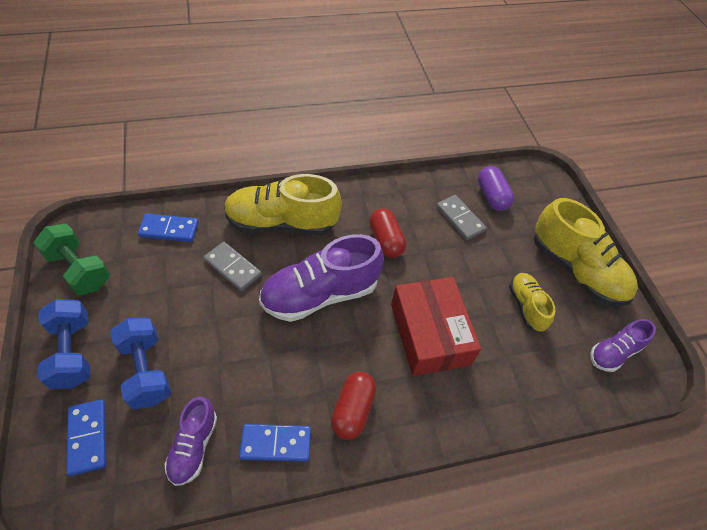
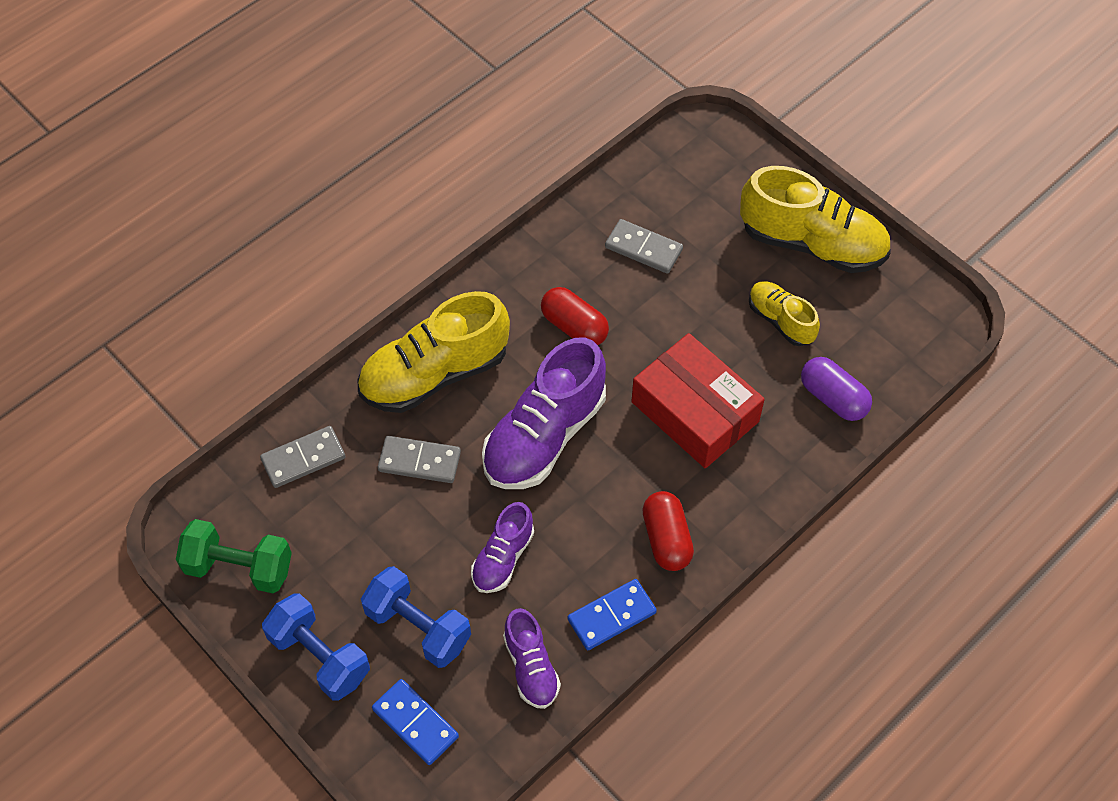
camera: 25 degrees left, 5 degrees up
blue domino [138,213,199,242] -> grey domino [260,426,345,488]
purple capsule [478,166,514,211] -> purple capsule moved to [801,357,872,421]
purple shoe [591,319,656,372] -> purple shoe moved to [471,502,534,593]

